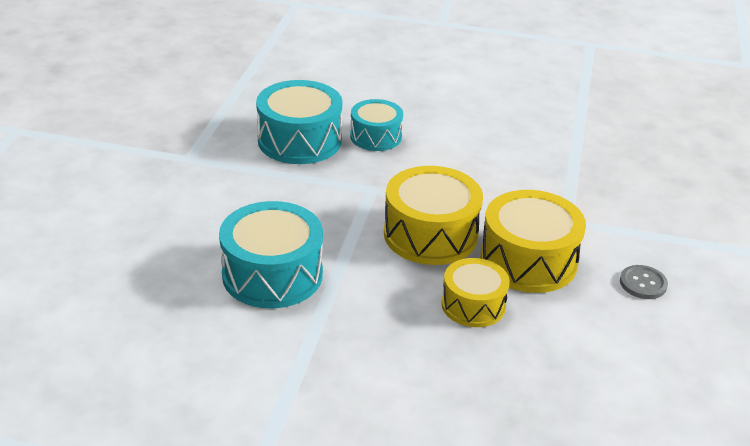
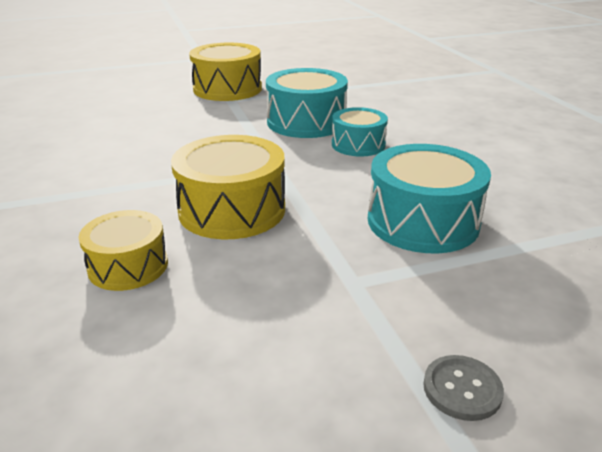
camera: 60 degrees right, 5 degrees down
turquoise drum [219,201,323,308] -> turquoise drum moved to [368,144,491,253]
yellow drum [480,190,586,293] -> yellow drum moved to [189,43,262,101]
grey button [620,265,668,299] -> grey button moved to [423,355,504,421]

